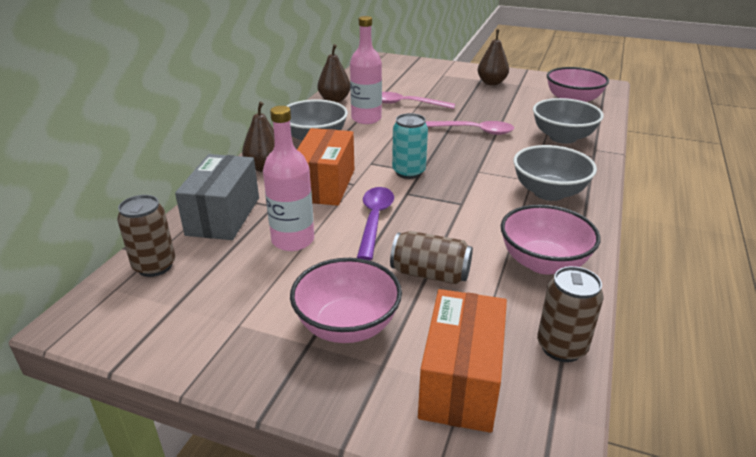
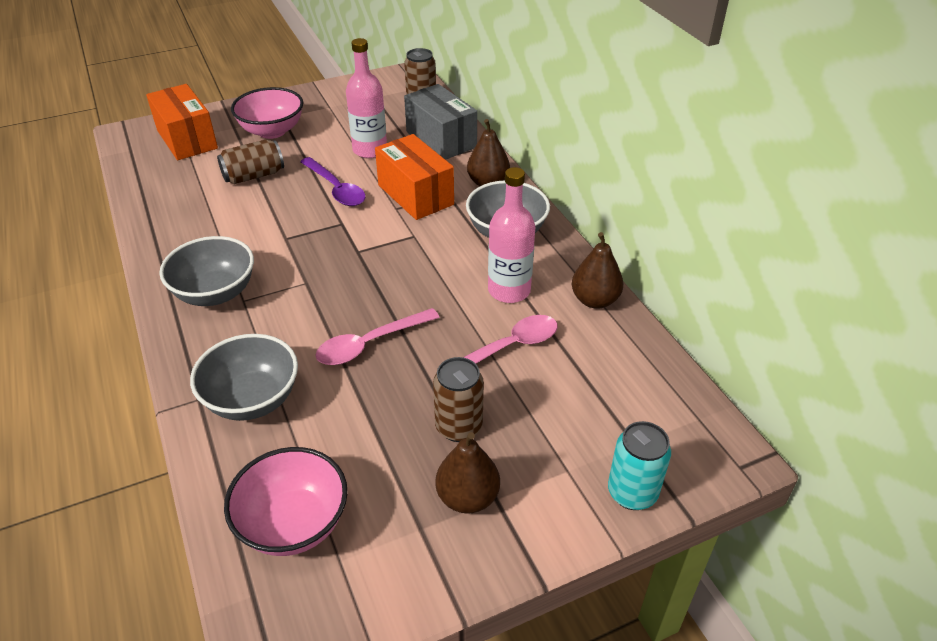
camera: 135 degrees right, 10 degrees up
turquoise can [392,113,428,179] -> turquoise can moved to [608,421,671,510]
pink bowl [501,205,600,275] -> none
brown can [537,266,604,362] -> brown can moved to [433,357,484,442]

